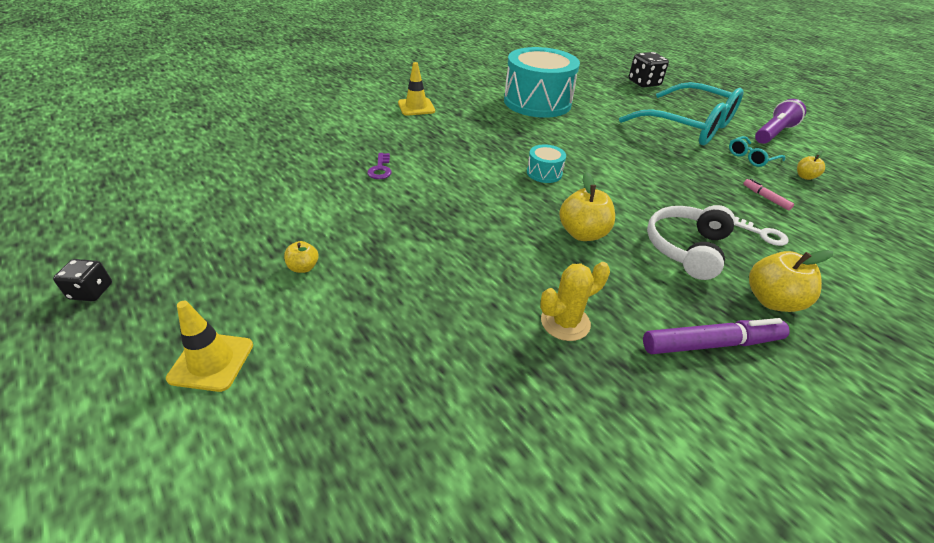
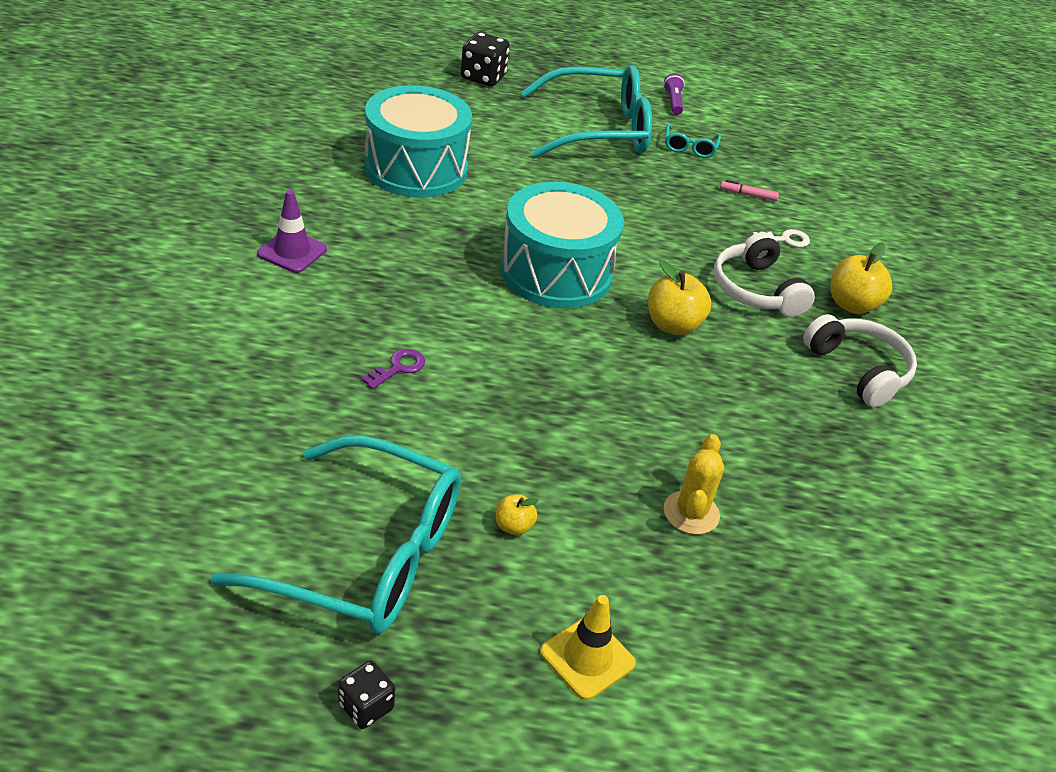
camera: 50 degrees left, 0 degrees up
purple key [367,153,392,179] -> purple key turned 90 degrees counterclockwise [362,349,425,389]
yellow traffic cone [398,62,435,116] -> purple traffic cone [257,190,327,273]
turquoise drum [527,145,566,183] -> turquoise drum [500,182,624,308], size x2.38
yellow cactus [540,262,610,341] -> yellow cactus moved to [664,434,724,535]
purple marker [643,318,790,354] -> white headphones [803,314,917,407]
purple flashlight [755,99,806,144] -> purple flashlight [663,73,685,115], size x0.60
yellow apple [797,151,825,180] -> none
none -> turquoise glasses [211,435,461,634]

